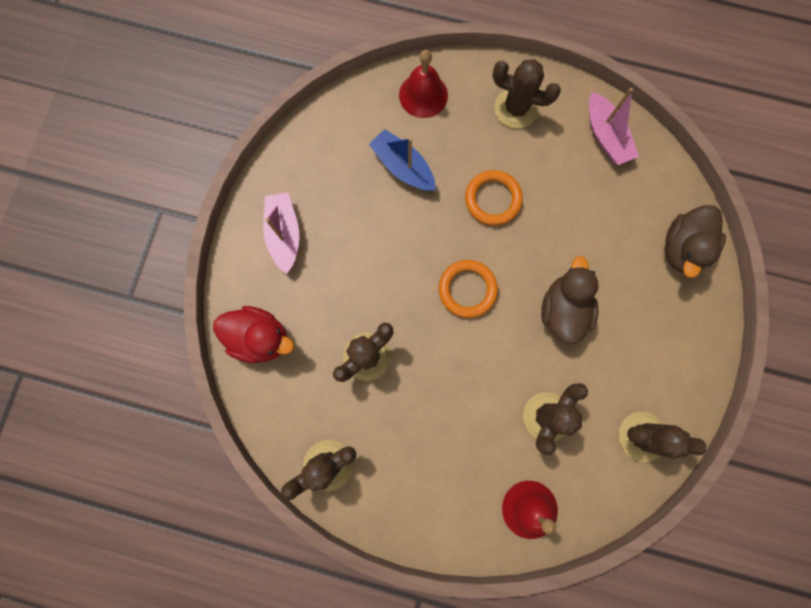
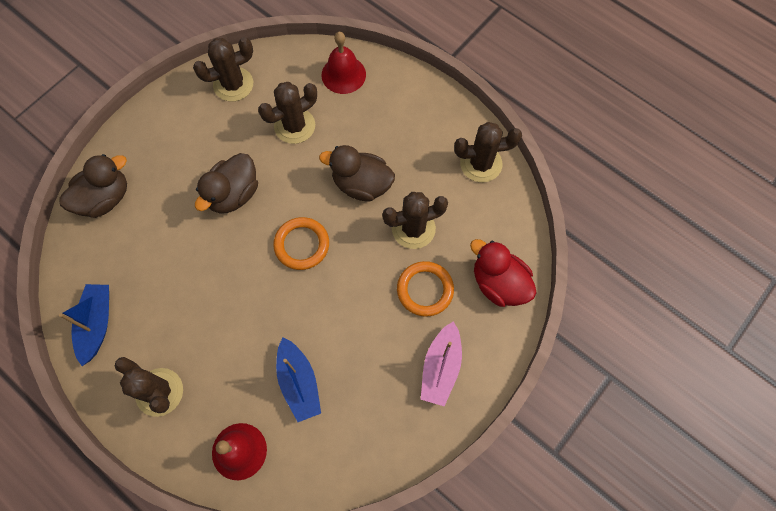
camera: 155 degrees left, 10 degrees down
orange ring [465,170,523,226] -> orange ring moved to [397,261,454,317]
pink boat [589,88,639,165] -> blue boat [59,284,109,366]
brown cactus [619,412,707,462] -> brown cactus turned 60 degrees counterclockwise [193,37,253,102]
none -> brown duck [319,145,395,201]

